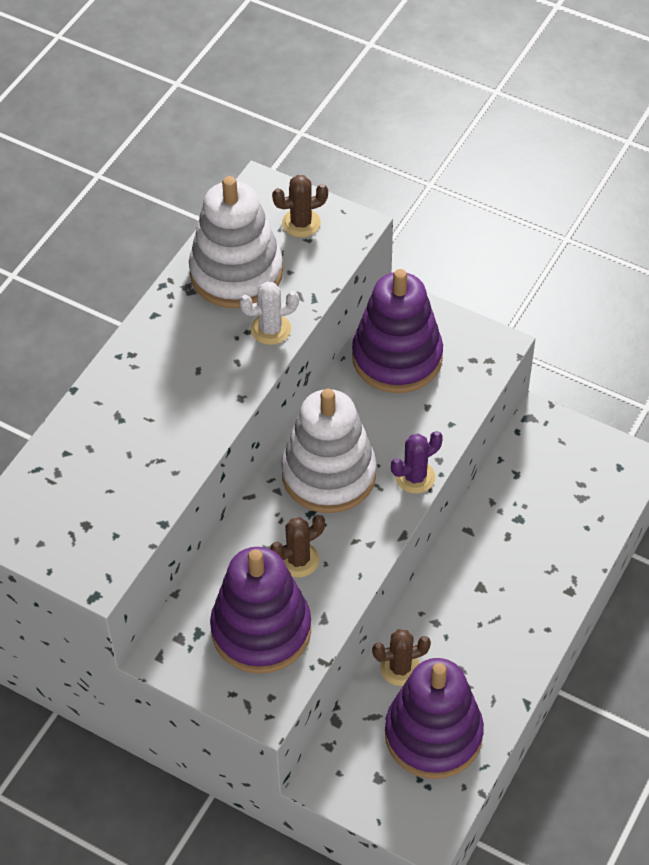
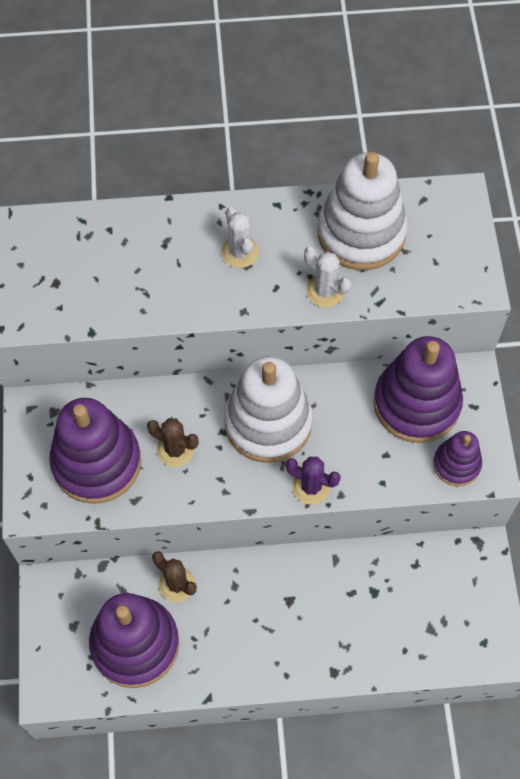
camera: 55 degrees right, 10 degrees up
brown cactus [272,175,328,237] -> none
none -> white cactus [221,207,259,268]
none -> purple stacking toy [433,431,482,486]

